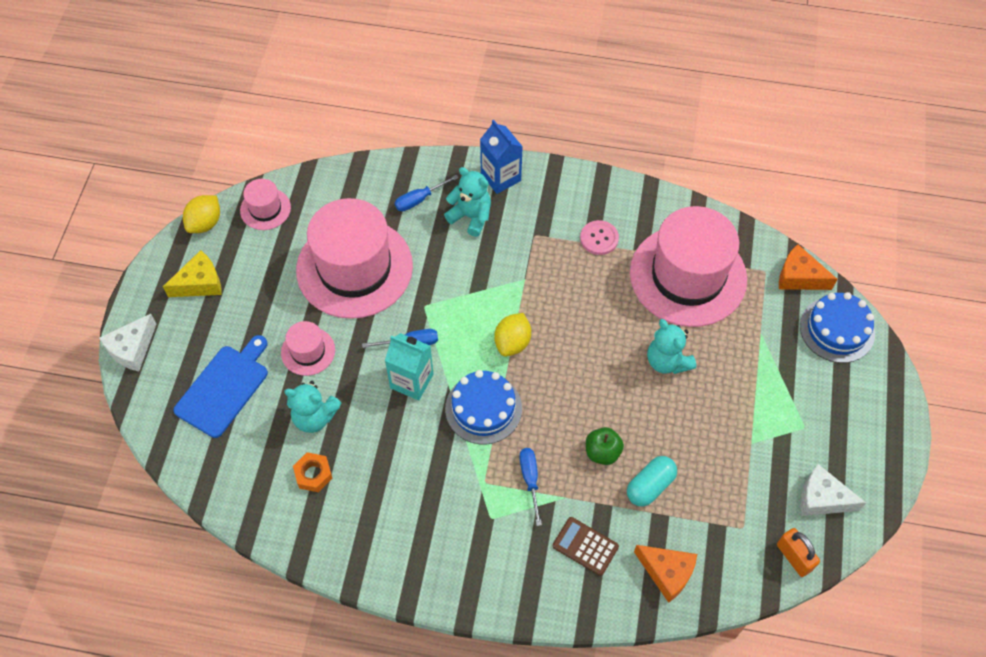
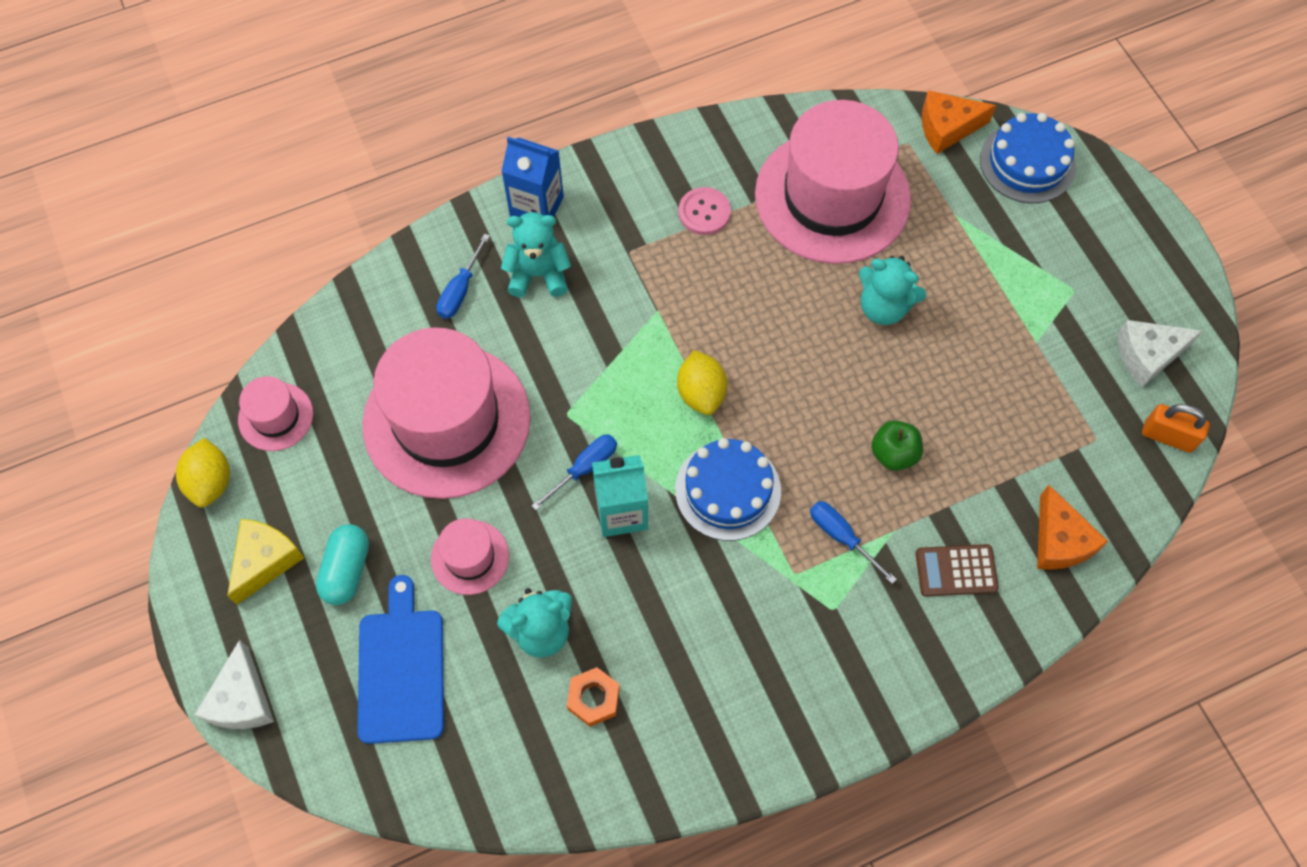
camera: 35 degrees left, 5 degrees up
turquoise capsule [627,456,677,506] -> turquoise capsule moved to [316,524,369,605]
orange cheese [634,545,697,603] -> orange cheese turned 75 degrees clockwise [1037,485,1108,570]

